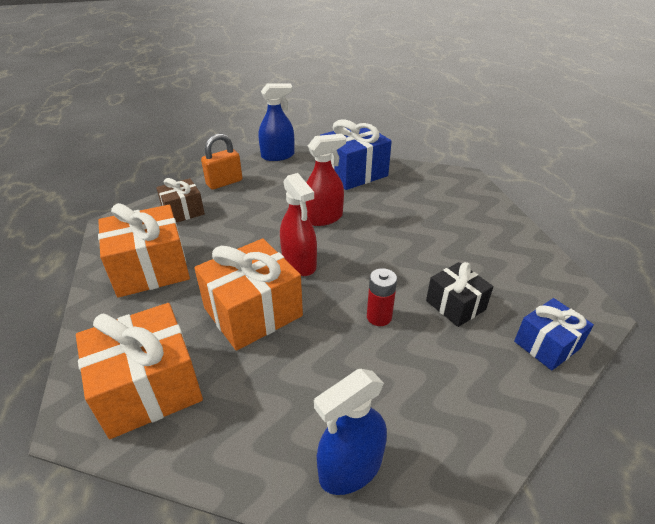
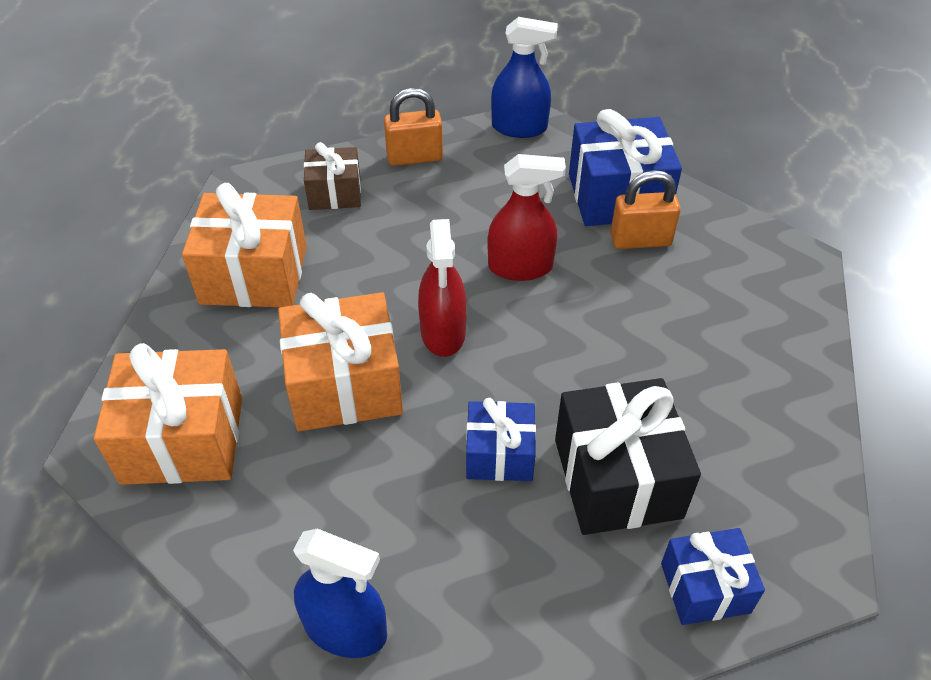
camera: 25 degrees right, 10 degrees up
blue spray bottle [314,369,387,495] -> blue spray bottle turned 150 degrees counterclockwise [293,528,387,658]
red battery [367,268,397,326] -> blue gift [466,398,536,481]
black gift [426,262,493,327] -> black gift [555,378,701,535], size x1.68
none -> orange padlock [610,170,681,249]

